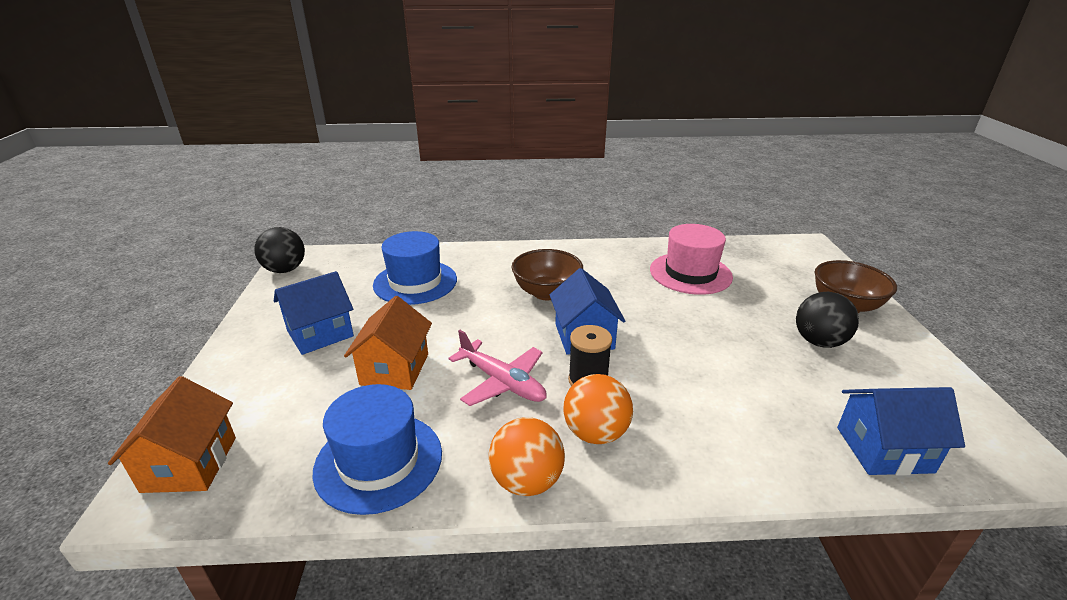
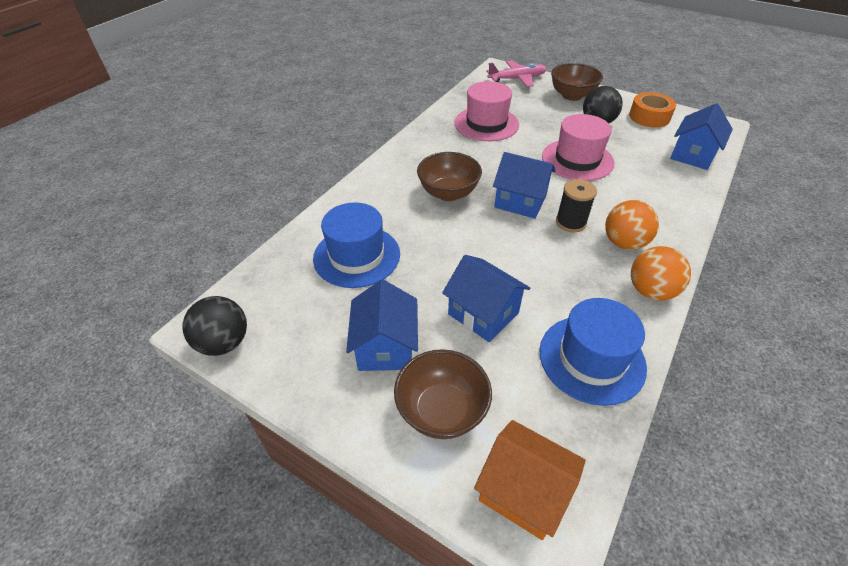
camera: 55 degrees left, 15 degrees up
orange house [344,296,432,390] -> blue house [442,255,530,342]
pink plane [448,330,547,406] -> pink plane moved to [486,60,547,87]
none -> brown bowl [394,349,492,439]
none -> pink hat [542,114,615,181]
none -> orange tape [629,92,676,128]

